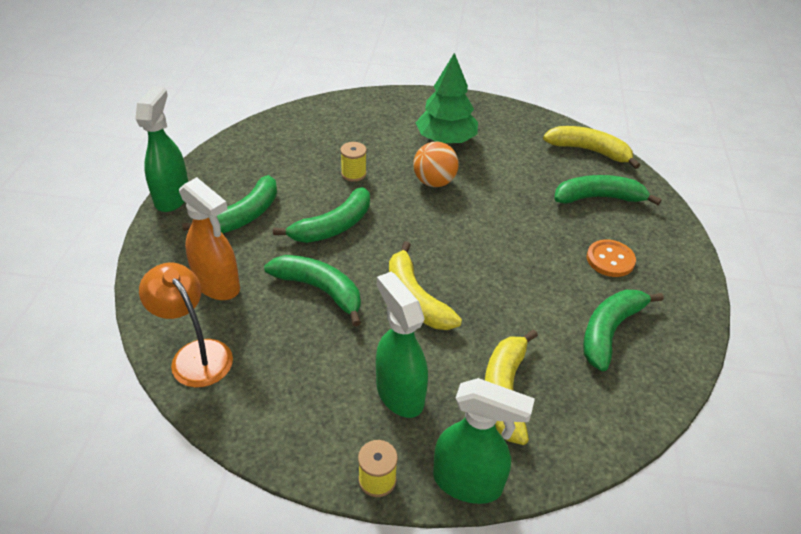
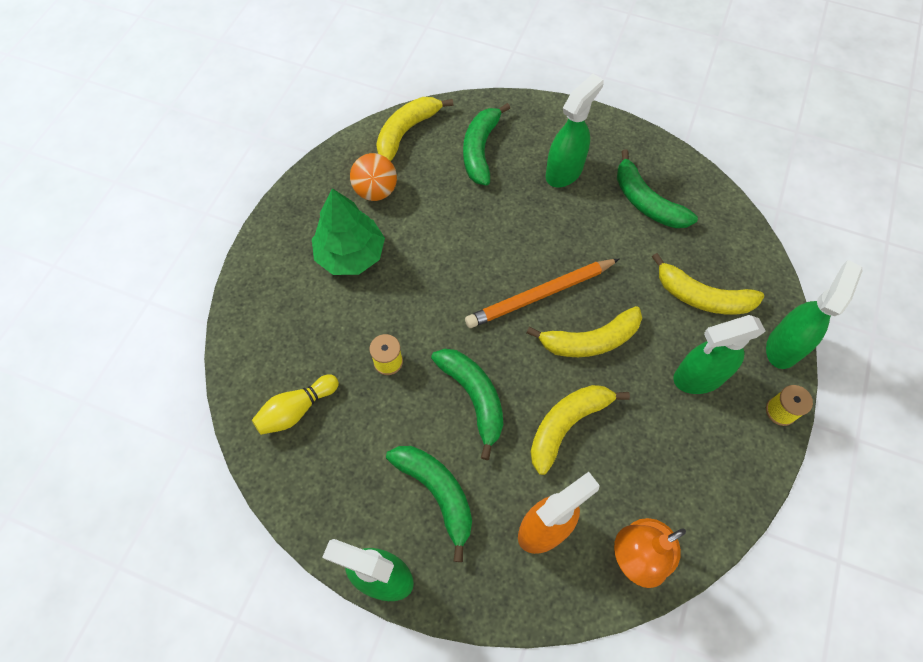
camera: 75 degrees left, 20 degrees up
green banana [264,255,361,326] -> yellow banana [530,385,630,475]
orange ball [413,142,459,187] -> orange ball moved to [350,153,397,201]
orange button [587,240,636,277] -> green spray bottle [546,74,604,188]
none -> yellow bowling pin [252,374,339,435]
none -> orange pencil [465,259,619,328]

